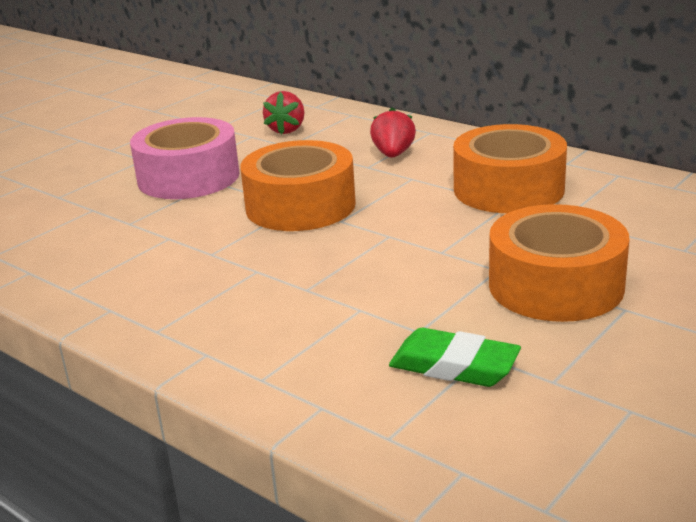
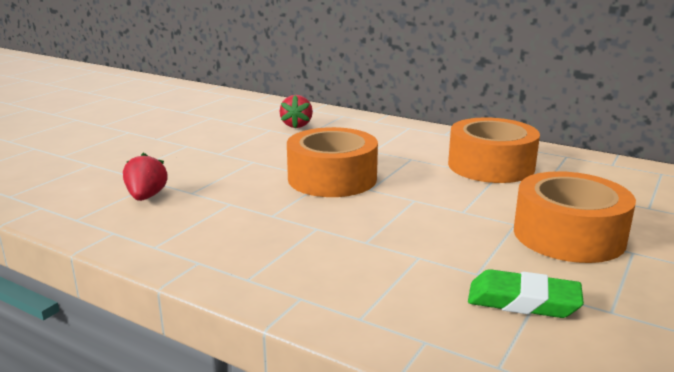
camera: 10 degrees left, 5 degrees down
pink tape [130,117,240,199] -> none
red strawberry [370,108,416,158] -> red strawberry moved to [123,153,168,201]

